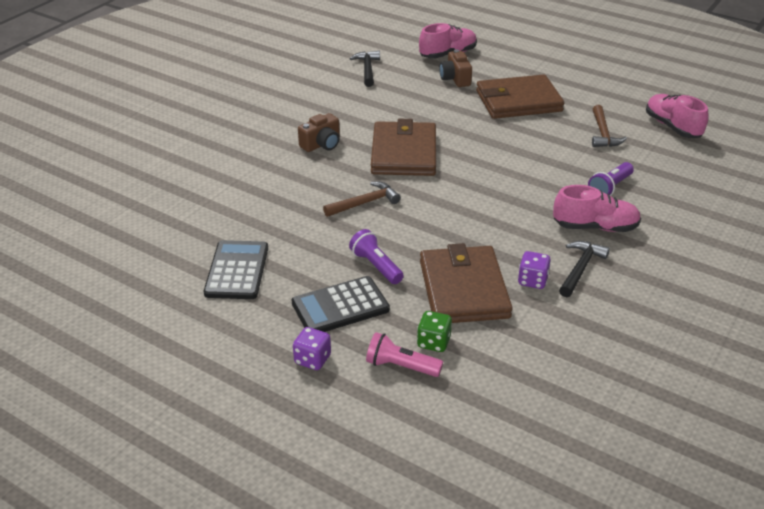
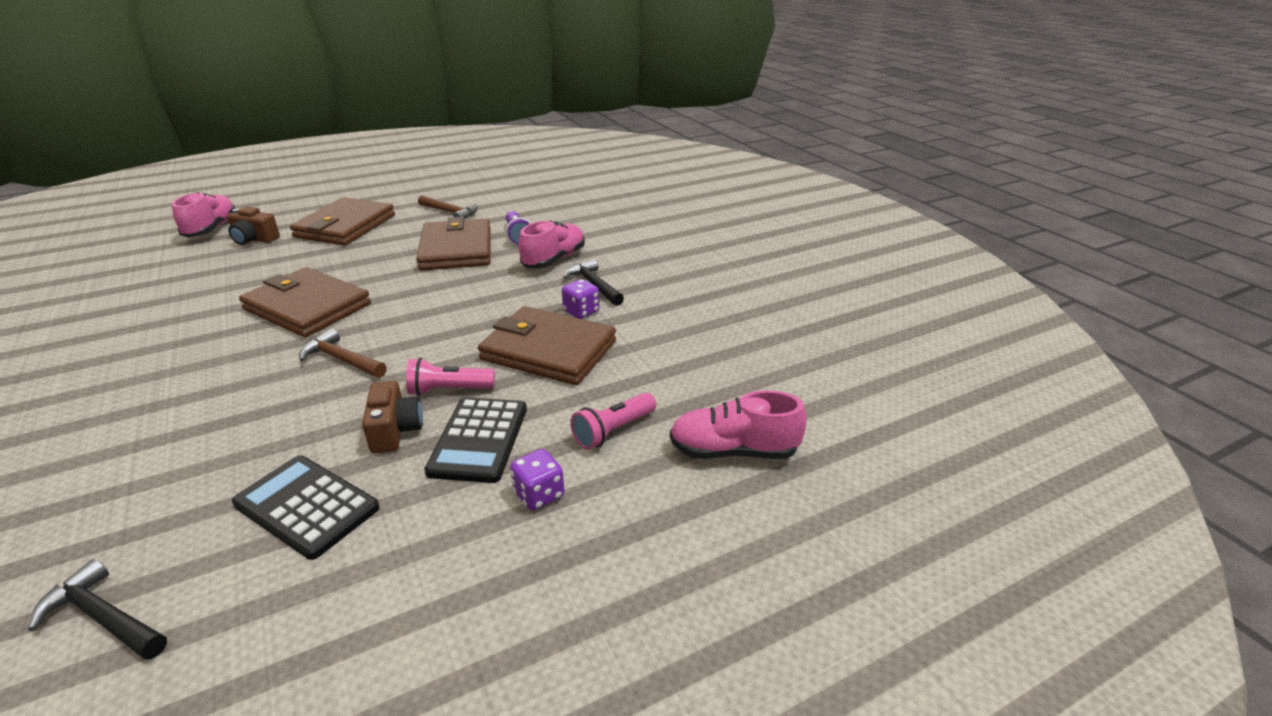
camera: 60 degrees left, 5 degrees down
brown camera [298,113,340,152] -> brown camera moved to [362,381,423,454]
brown hammer [323,181,401,217] -> brown hammer turned 60 degrees counterclockwise [299,328,387,378]
purple flashlight [349,229,404,284] -> pink flashlight [406,358,495,396]
black hammer [350,51,380,87] -> black hammer moved to [28,559,167,660]
green dice [417,311,452,352] -> none
pink shoe [646,94,709,138] -> pink shoe moved to [670,390,807,459]
none -> brown wallet [416,217,491,271]

